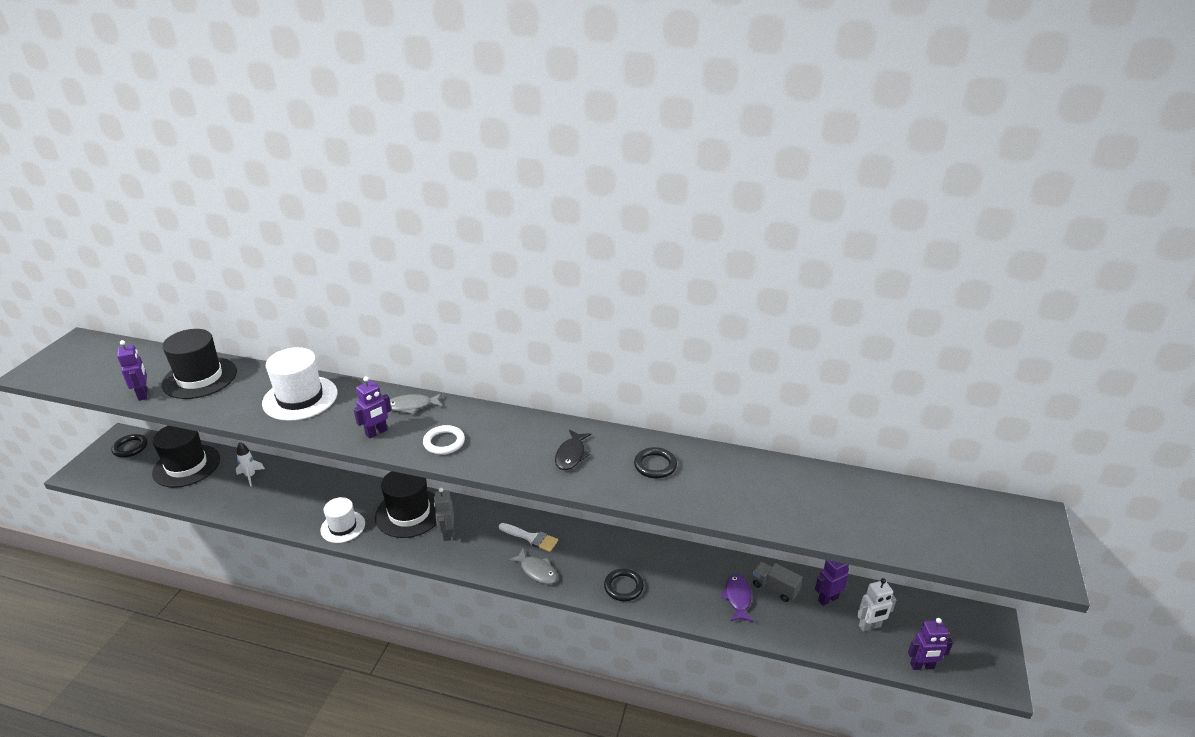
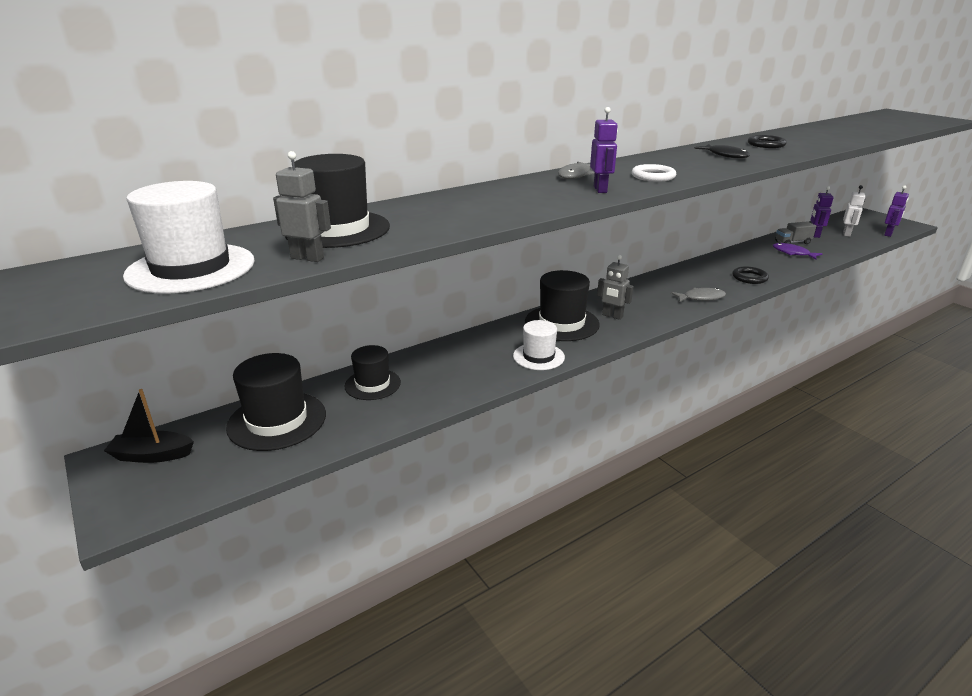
camera: 50 degrees left, 5 degrees down
black ring [111,434,148,457] -> black boat [104,389,194,463]
purple robot [117,340,148,401] -> grey robot [273,151,331,262]
white rocket [236,442,265,486] -> black hat [345,345,401,400]
white hat [262,347,338,421] -> white hat moved to [123,181,255,294]
white brush [499,523,558,552] -> none

